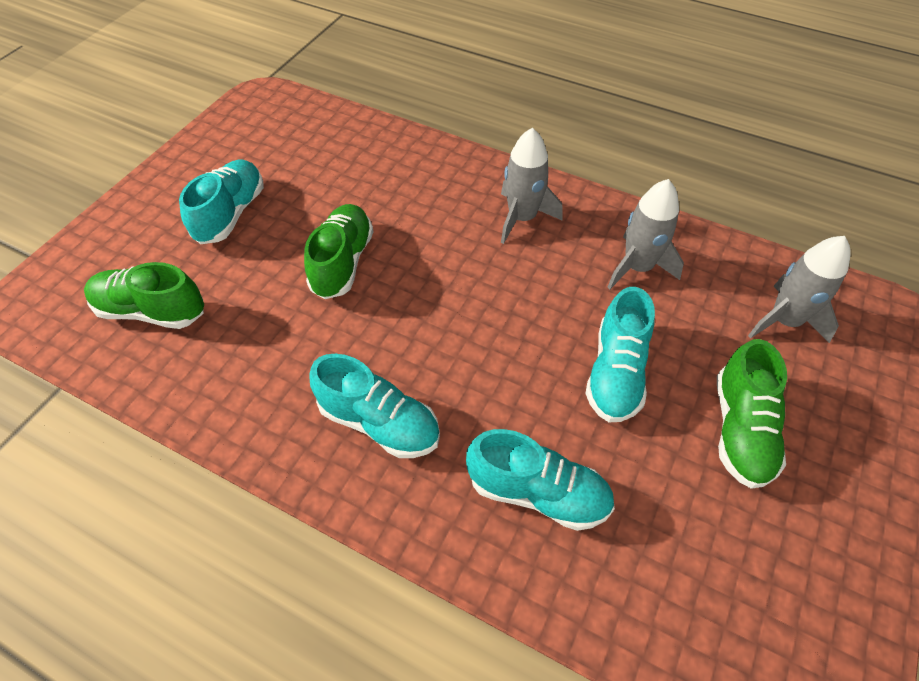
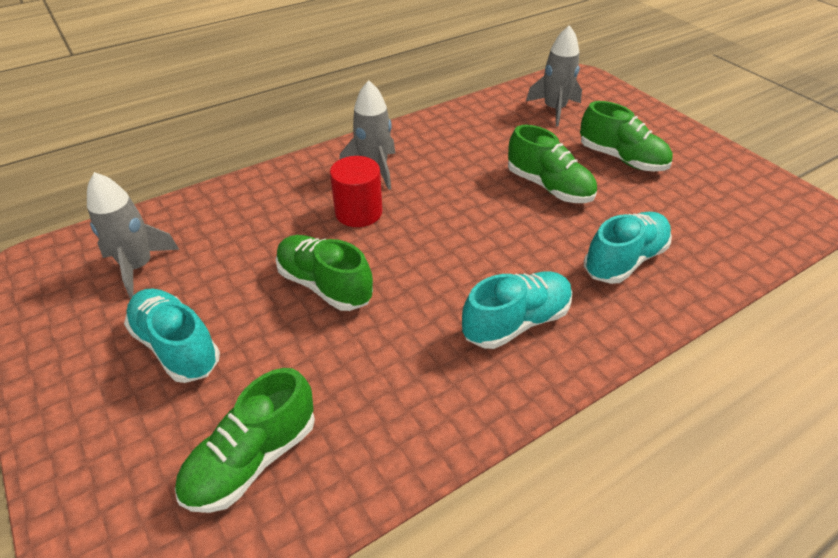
camera: 60 degrees left, 10 degrees down
turquoise shoe [585,287,655,422] -> green shoe [508,125,597,203]
grey rocket [607,179,684,289] -> grey rocket moved to [87,172,179,298]
none -> red cylinder [330,156,382,227]

